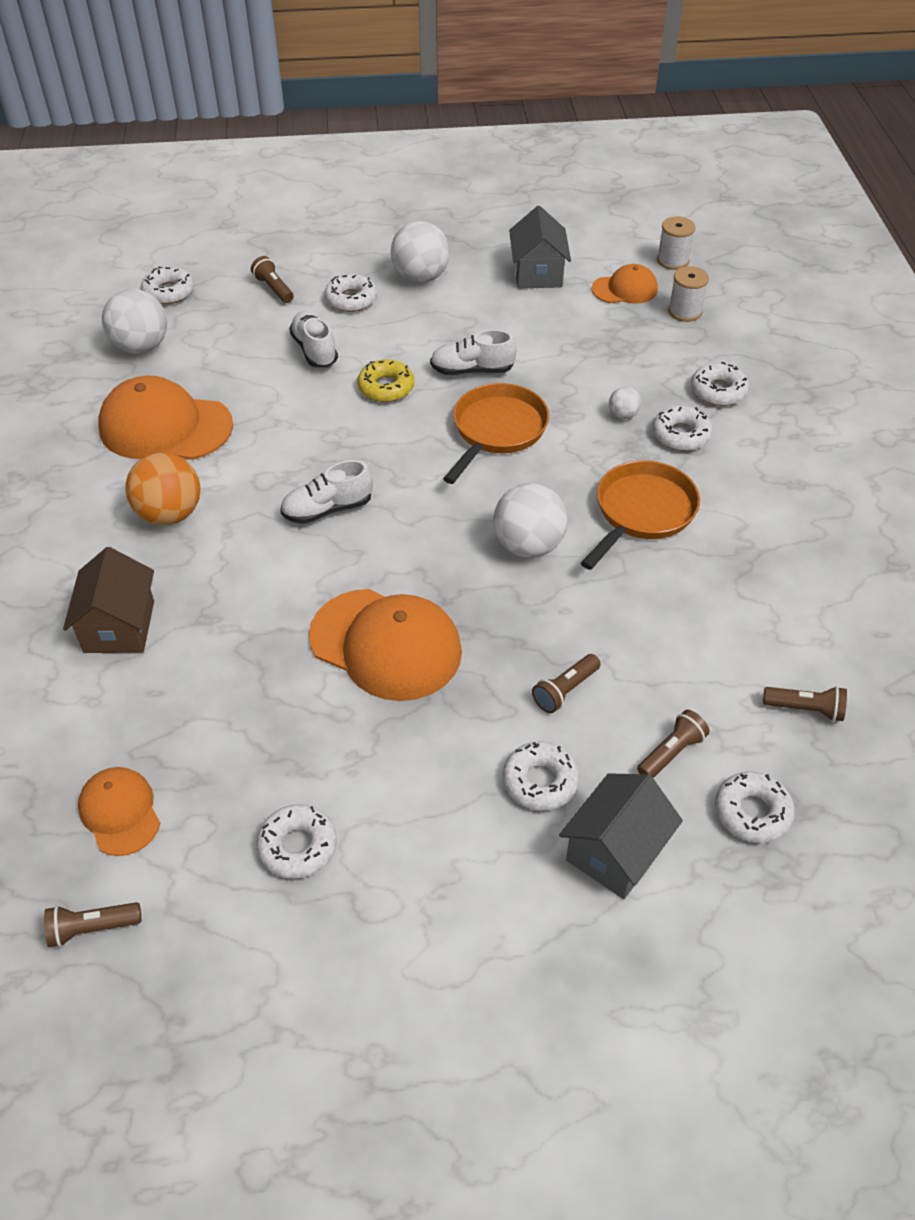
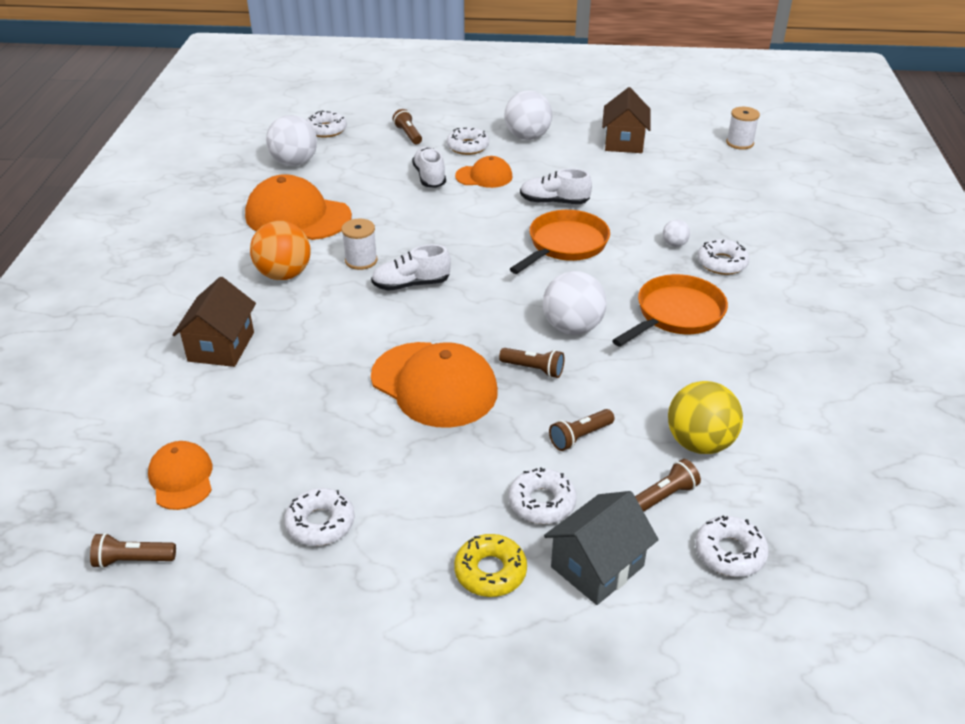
camera: 10 degrees right, 10 degrees down
yellow donut [357,359,414,402] -> yellow donut moved to [454,534,527,597]
grey house [509,206,571,288] -> brown house [602,87,651,153]
orange cap [592,264,658,303] -> orange cap moved to [455,156,513,188]
white spool [668,266,709,322] -> white spool moved to [341,218,378,270]
white donut [691,362,749,406] -> none
brown flashlight [763,686,847,721] -> brown flashlight moved to [499,348,564,378]
none -> yellow ball [668,381,743,454]

